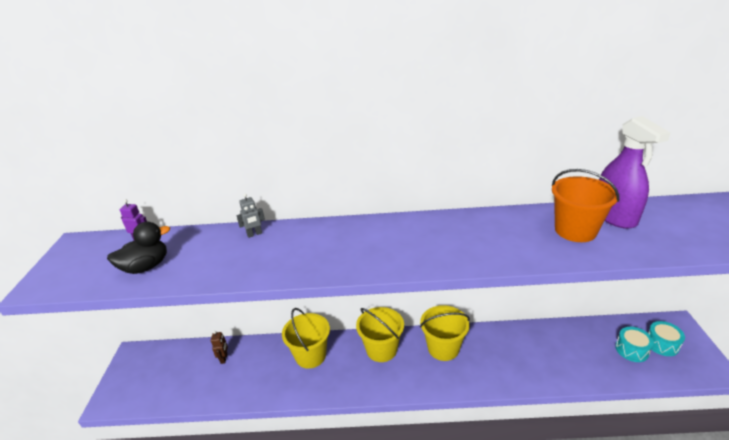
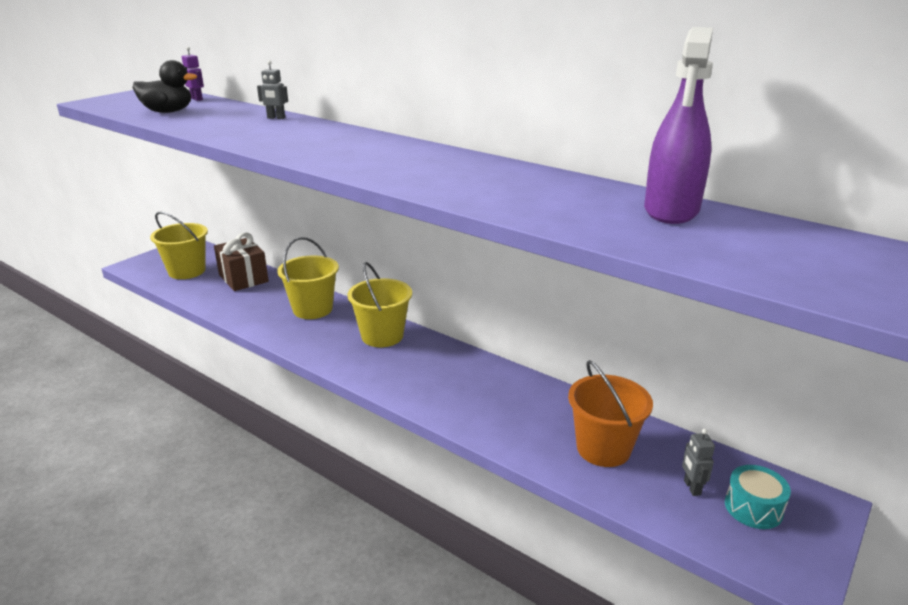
camera: 35 degrees right, 5 degrees down
brown robot [211,331,228,364] -> brown gift [214,233,269,291]
yellow bucket [420,305,470,361] -> yellow bucket moved to [150,211,208,279]
orange bucket [552,169,619,242] -> orange bucket moved to [568,360,653,467]
turquoise drum [615,327,654,362] -> grey robot [682,429,715,496]

